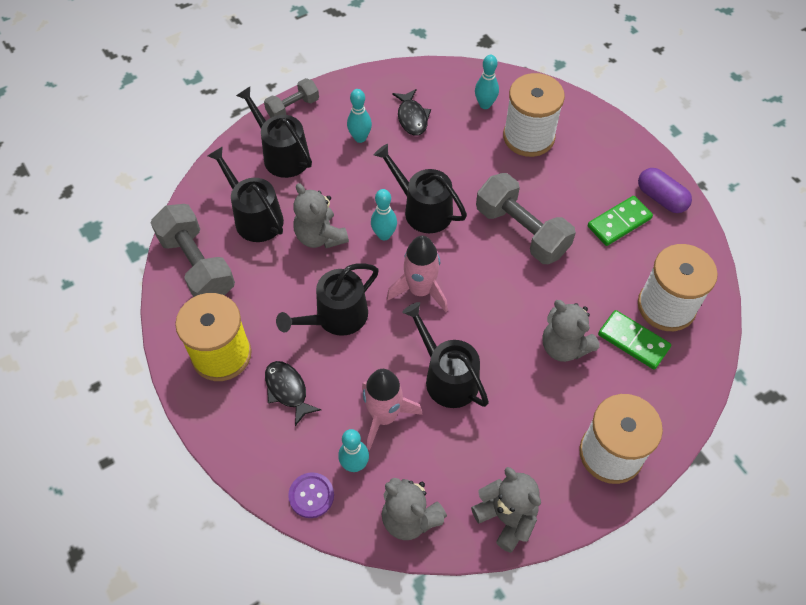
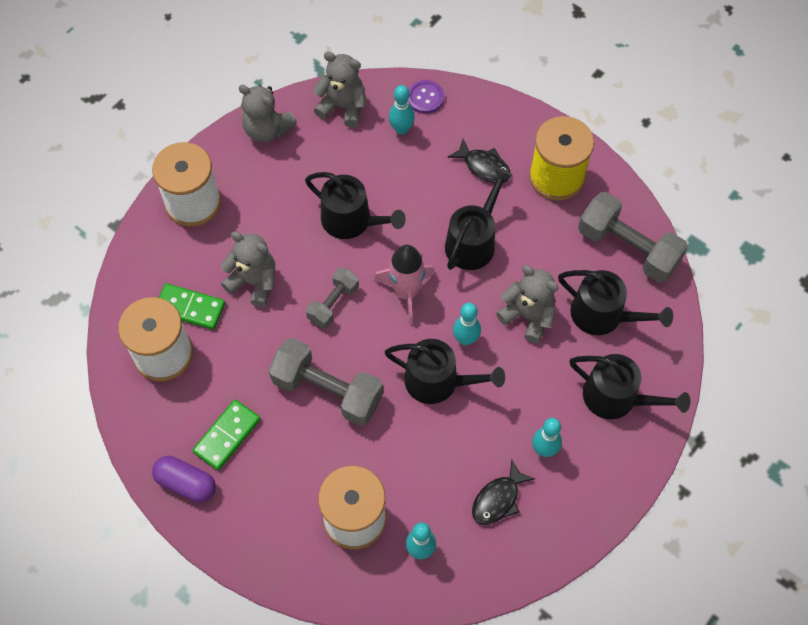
camera: 160 degrees right, 5 degrees up
grey dumbbell [264,78,319,118] -> grey dumbbell moved to [306,267,359,328]
pink rocket [362,369,423,450] -> none
black fish [392,89,431,136] -> black fish turned 105 degrees counterclockwise [472,460,535,525]

